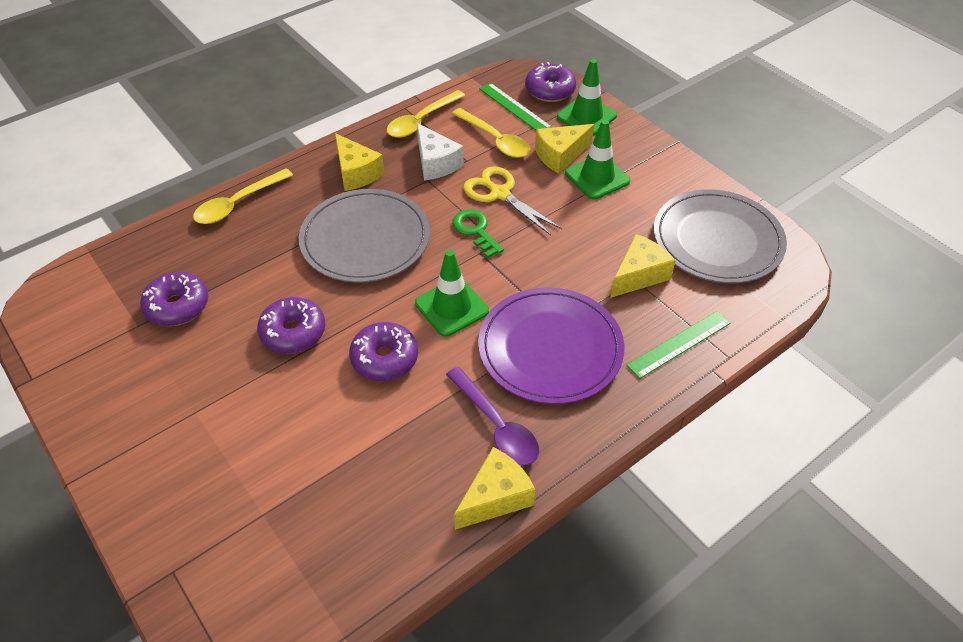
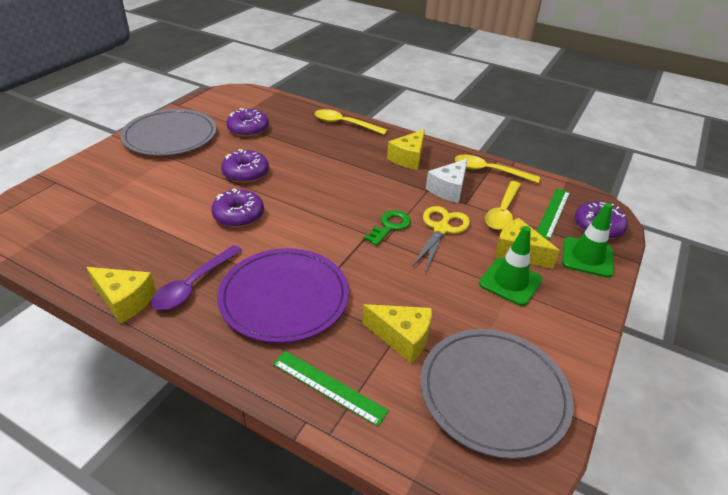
camera: 65 degrees right, 10 degrees down
grey plate [299,189,430,283] -> grey plate moved to [120,109,217,156]
green traffic cone [415,250,489,337] -> none

